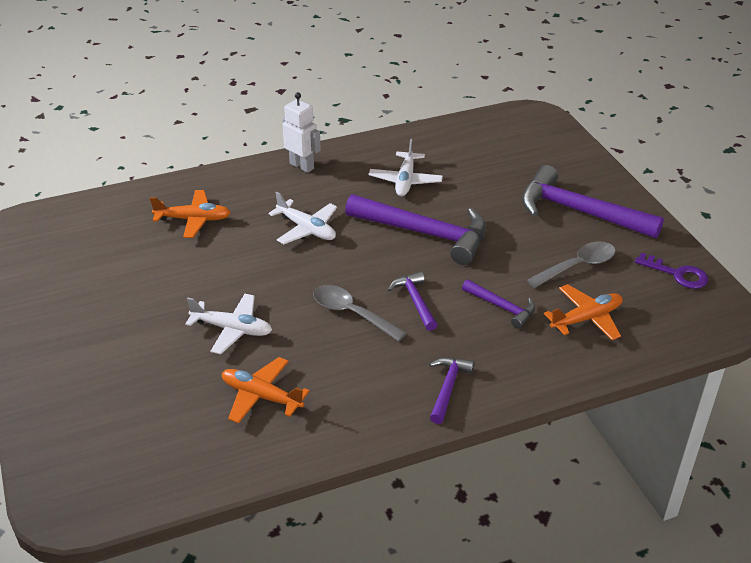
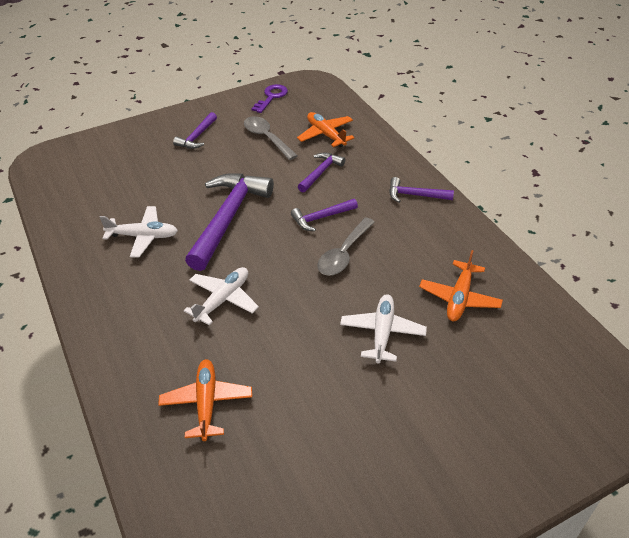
camera: 95 degrees left, 5 degrees up
white robot [283,92,321,173] -> none
purple hammer [522,165,664,239] -> purple hammer [173,112,217,149], size x0.50

